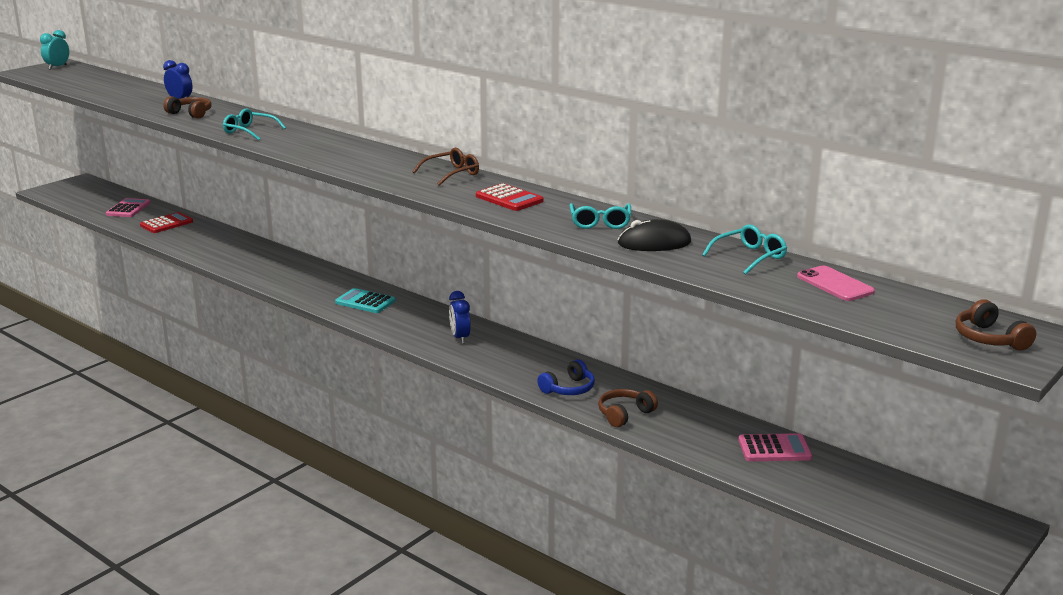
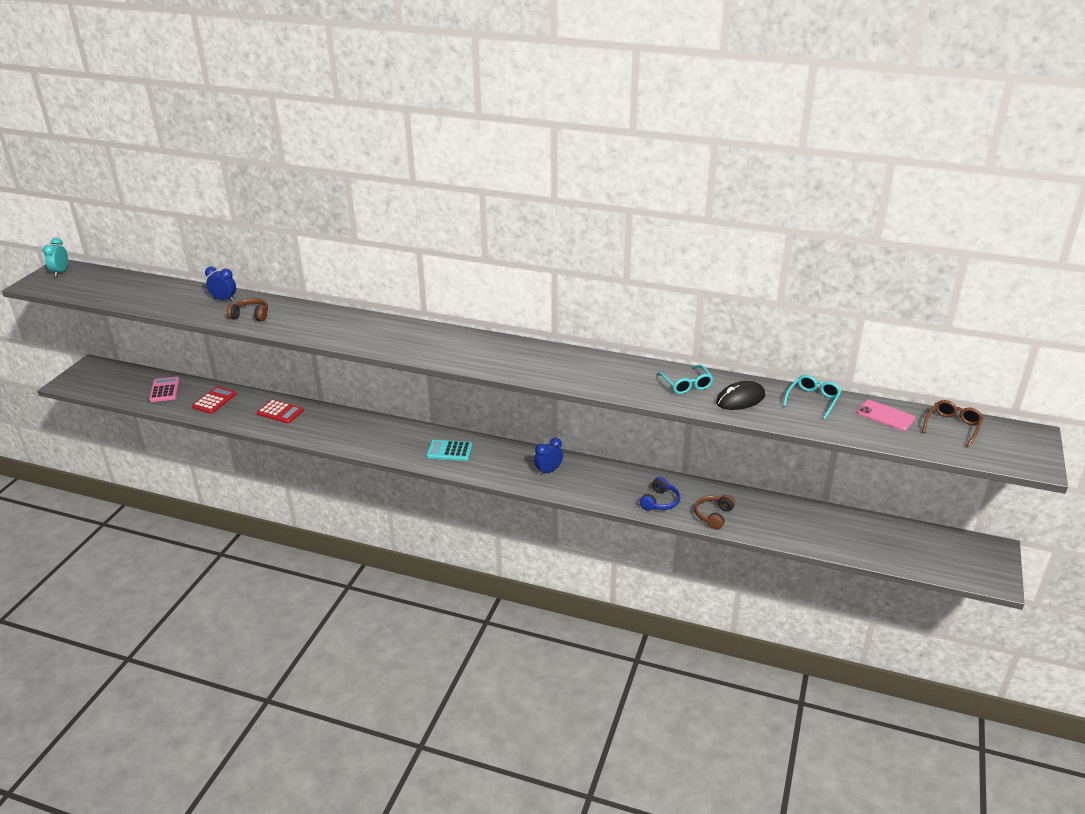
camera: 20 degrees left, 10 degrees up
turquoise glasses [223,108,286,140] -> none
brown glasses [412,148,479,186] -> brown glasses moved to [922,400,984,447]
blue clock [449,291,471,344] -> blue clock turned 90 degrees clockwise [534,438,563,476]
red calculator [476,183,543,211] -> red calculator moved to [257,399,304,424]
pink calculator [738,433,812,461] -> none
brown headphones [956,299,1036,350] -> none

